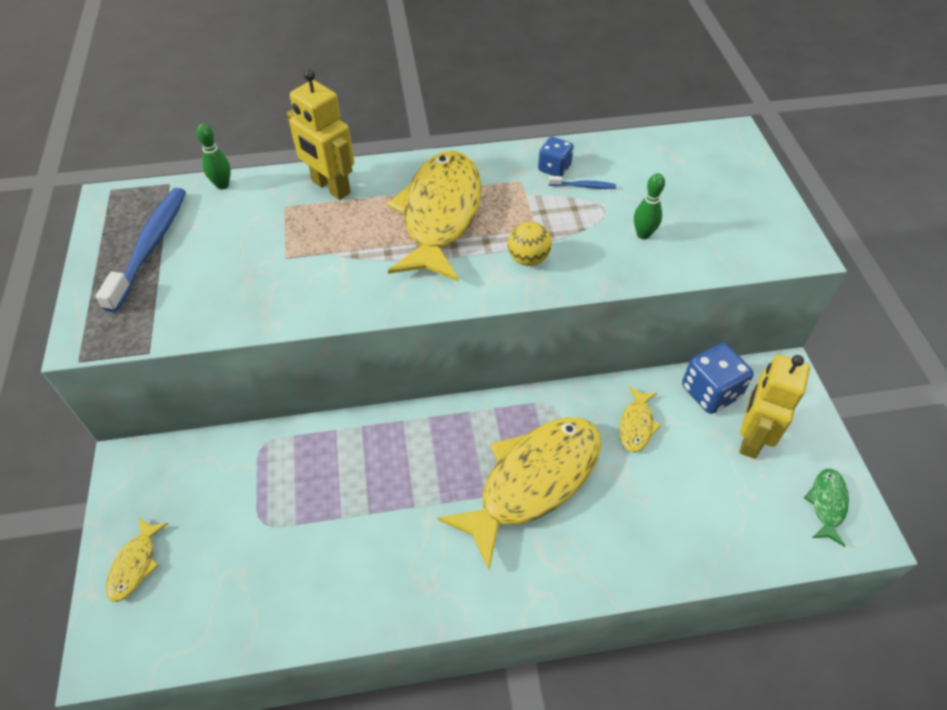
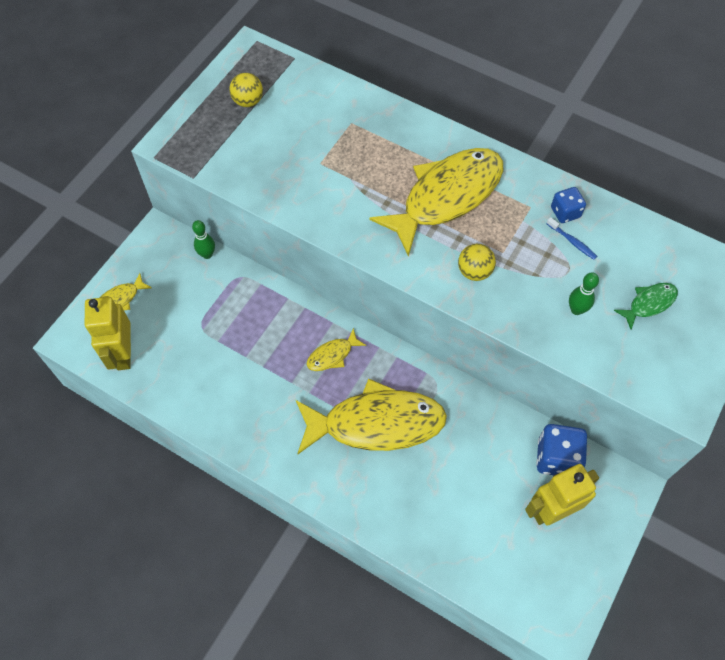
camera: 40 degrees right, 10 degrees up
blue toothbrush [96,188,186,312] -> yellow ball [229,73,263,107]
green bowling pin [196,124,231,189] -> green bowling pin moved to [192,220,215,259]
yellow robot [287,69,354,200] -> yellow robot moved to [85,296,131,370]
yellow fish [619,386,661,452] -> yellow fish moved to [307,328,366,371]
green fish [804,469,849,547] -> green fish moved to [614,283,678,330]

